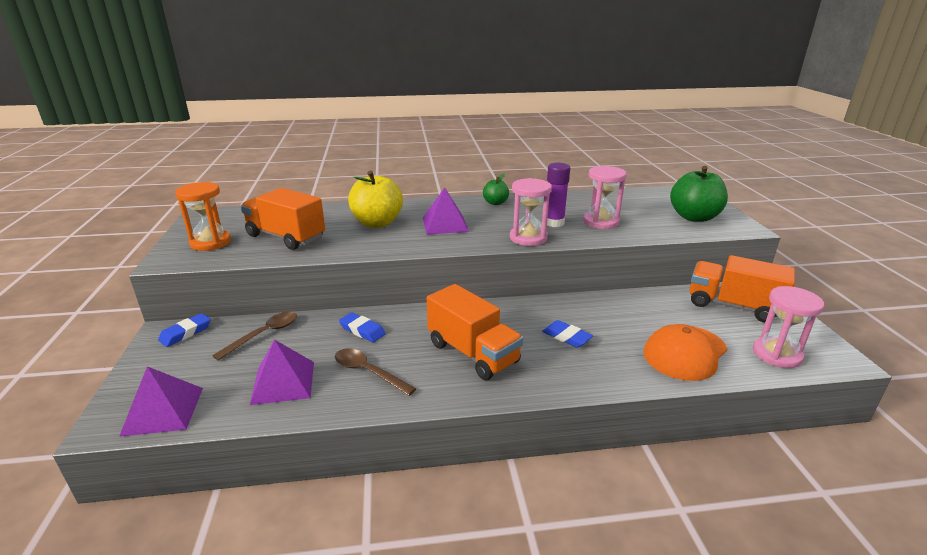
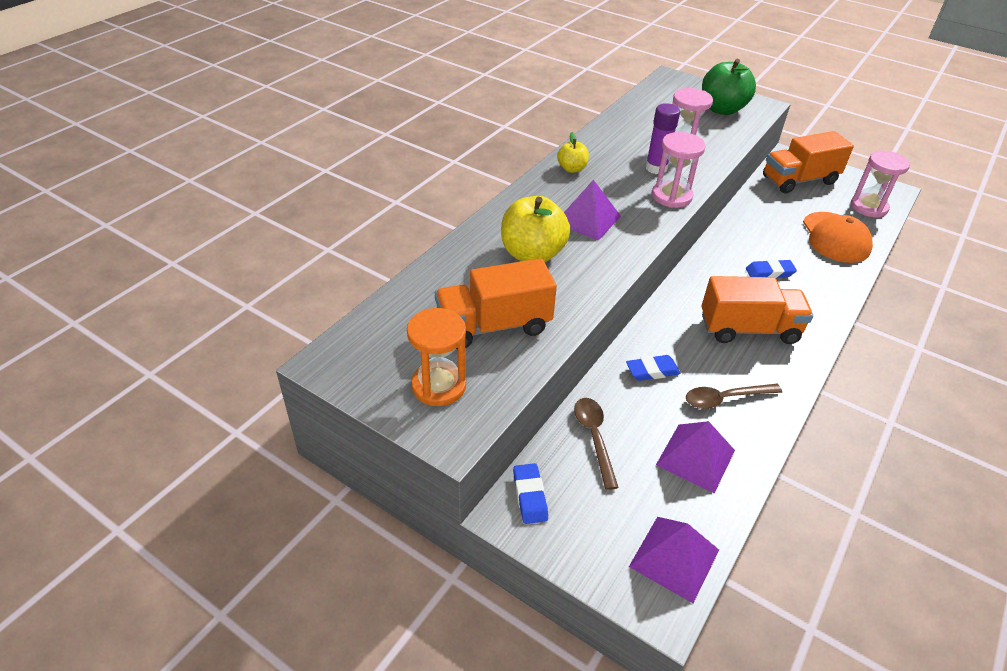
camera: 50 degrees left, 15 degrees up
green apple [483,174,509,205] -> yellow apple [557,132,589,173]

